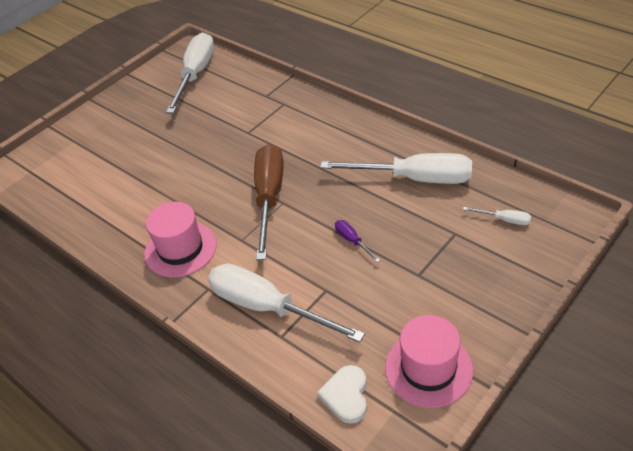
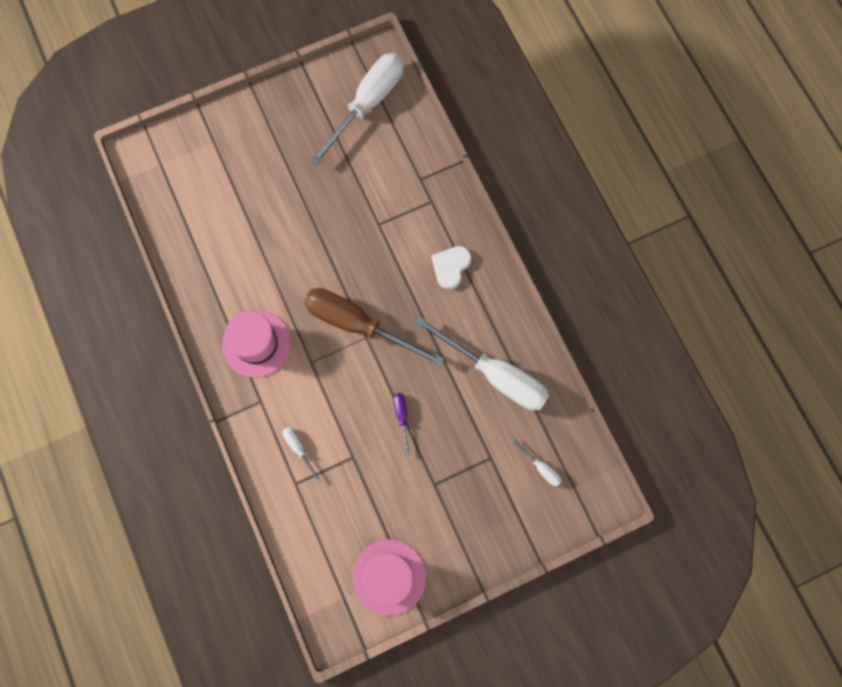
camera: 20 degrees right, 30 degrees up
white screwdriver [208,263,365,343] -> white screwdriver [282,427,321,483], size x0.41
brown screwdriver [254,144,283,260] -> brown screwdriver turned 90 degrees counterclockwise [304,288,444,366]
white heart [317,365,367,424] -> white heart moved to [432,246,471,289]

